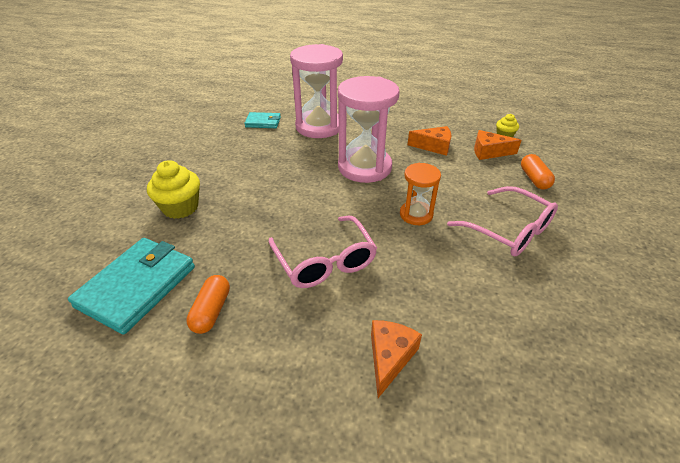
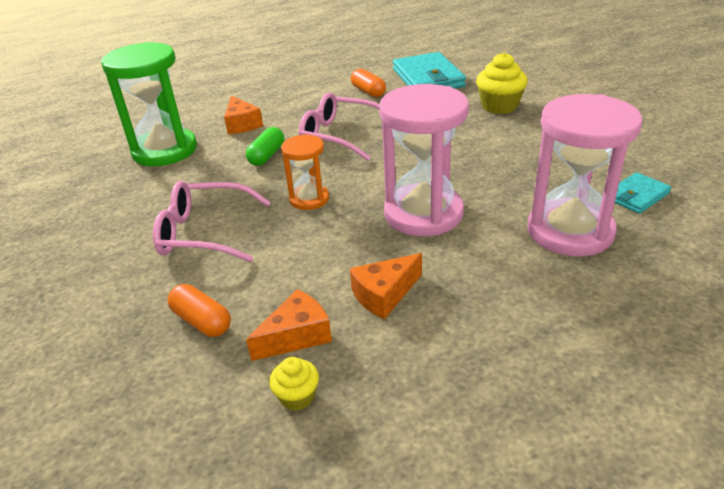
camera: 140 degrees right, 5 degrees down
none -> green hourglass [101,42,197,166]
none -> green capsule [246,127,284,166]

